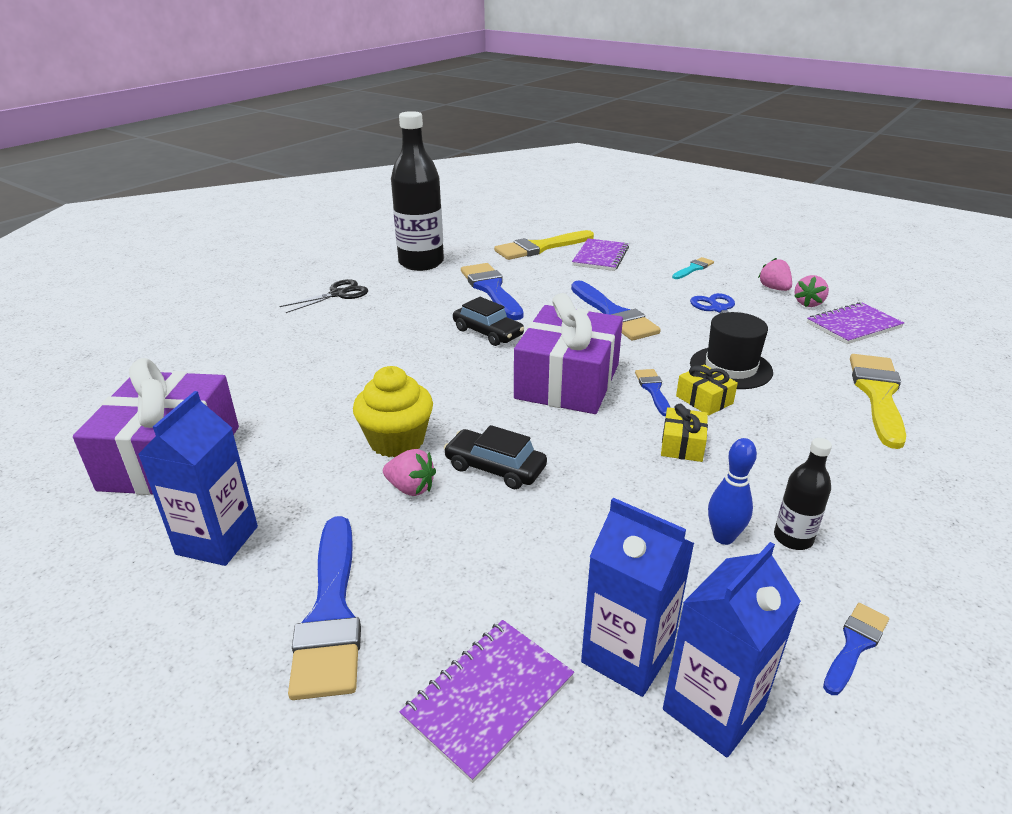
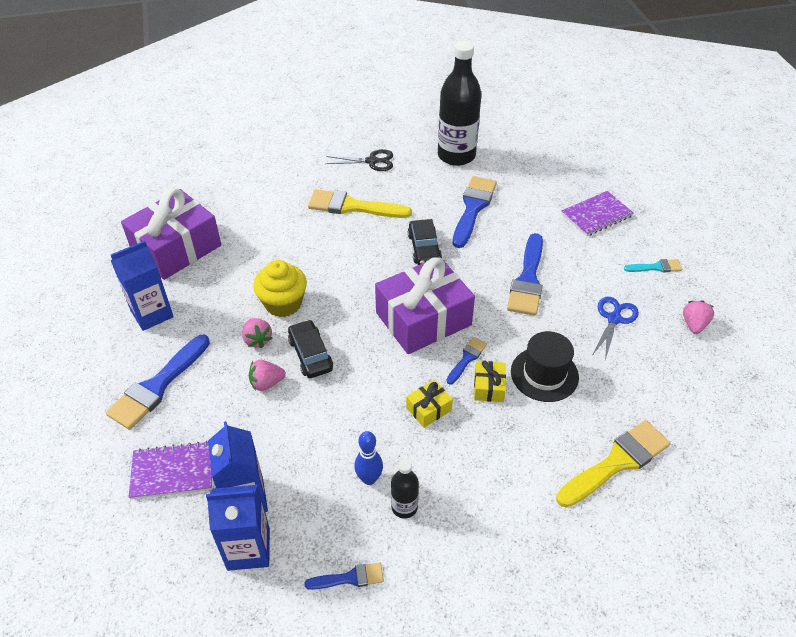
camera: 40 degrees right, 15 degrees up
yellow brush [494,230,594,260] -> yellow brush moved to [308,189,412,218]
pink strawberry [794,275,829,307] -> pink strawberry moved to [249,360,286,391]
purple notebook [807,302,904,344] -> none

